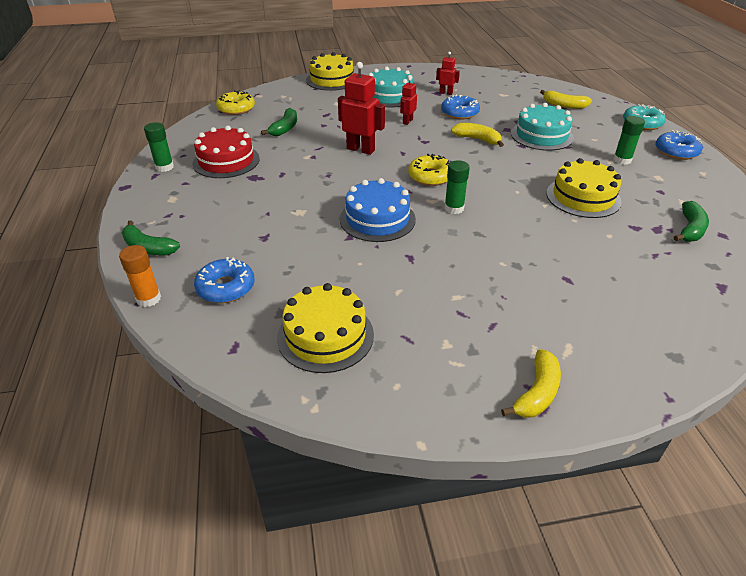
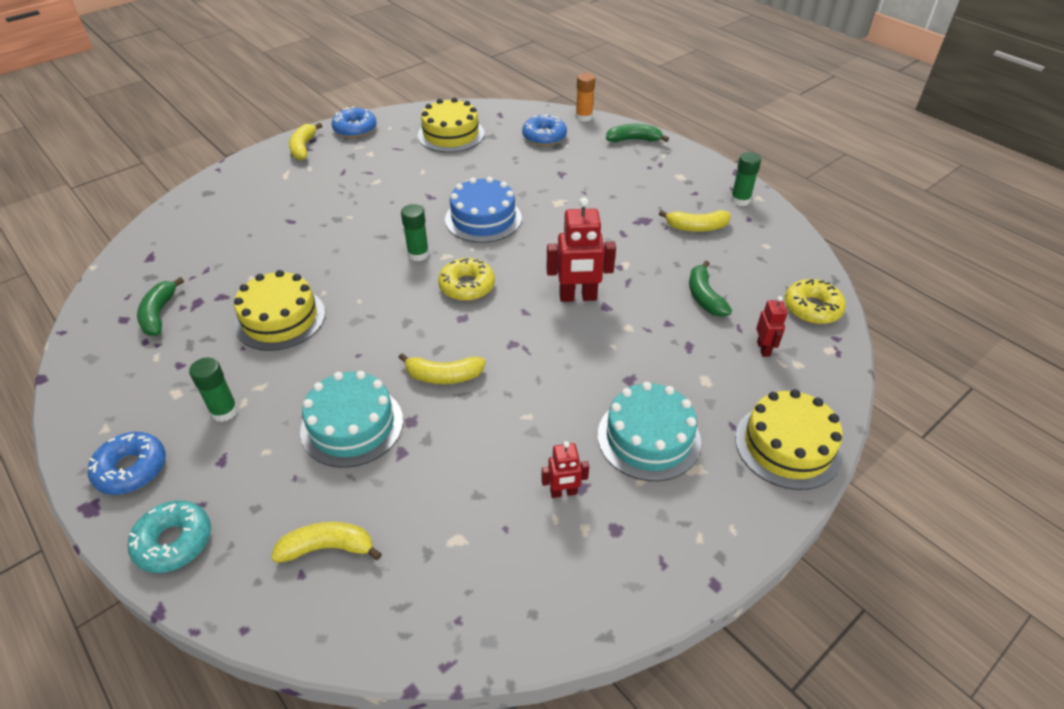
camera: 150 degrees right, 5 degrees up
red cake [192,126,260,178] -> yellow banana [659,210,731,232]
red robot [400,77,417,125] -> red robot moved to [756,296,788,357]
blue donut [441,95,480,119] -> blue donut moved to [332,106,377,138]

